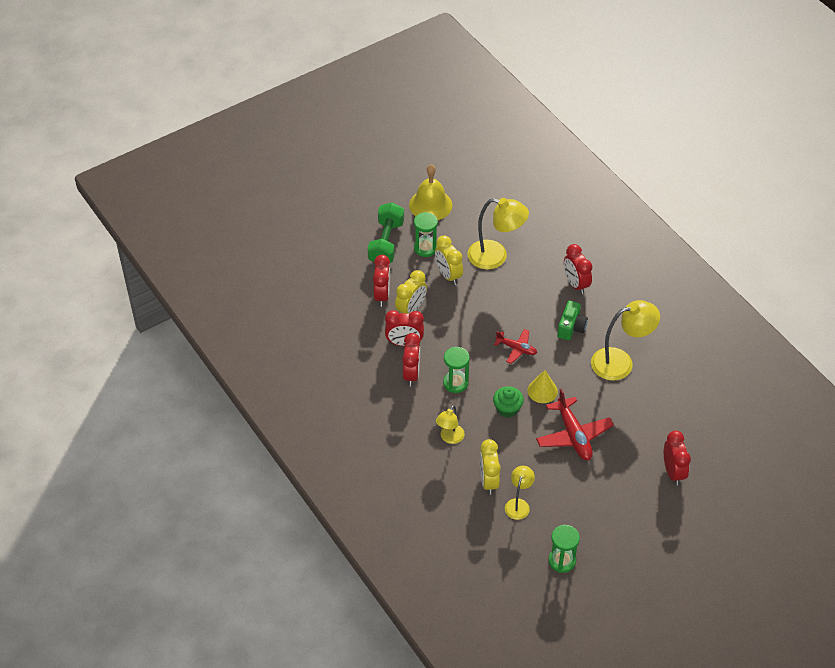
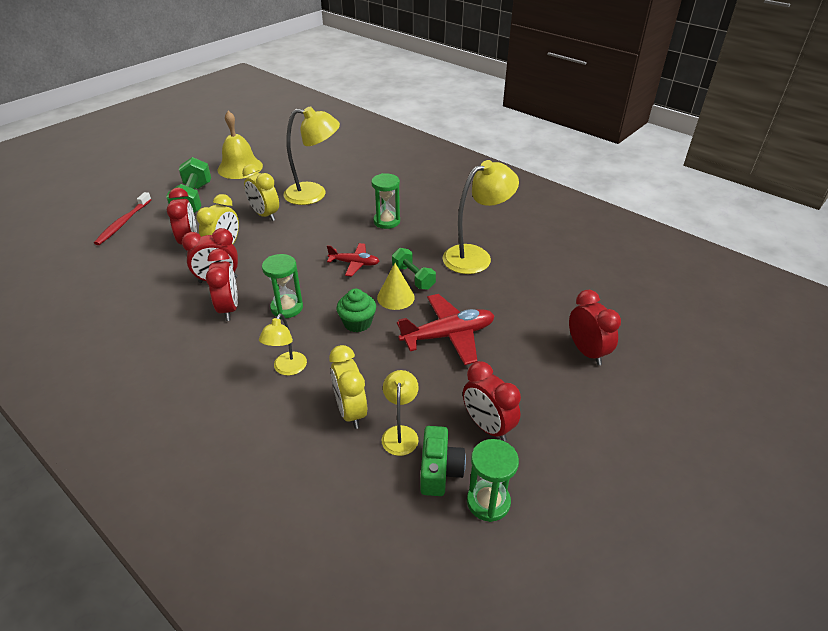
camera: 15 degrees left, 10 degrees down
green hourglass [414,212,438,257] -> green hourglass moved to [371,173,400,229]
red plane [536,388,614,460] -> red plane turned 75 degrees counterclockwise [397,294,494,365]
green camera [557,301,588,340] -> green camera moved to [420,426,466,496]
red clock [564,244,592,294] -> red clock moved to [463,361,521,441]
none -> red toothbrush [94,192,152,245]
none -> green dumbbell [392,248,436,290]

